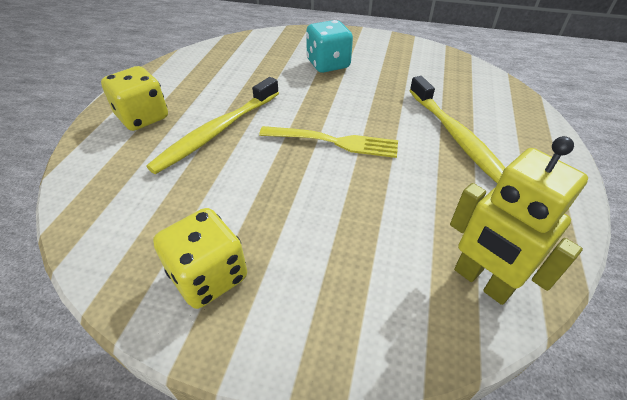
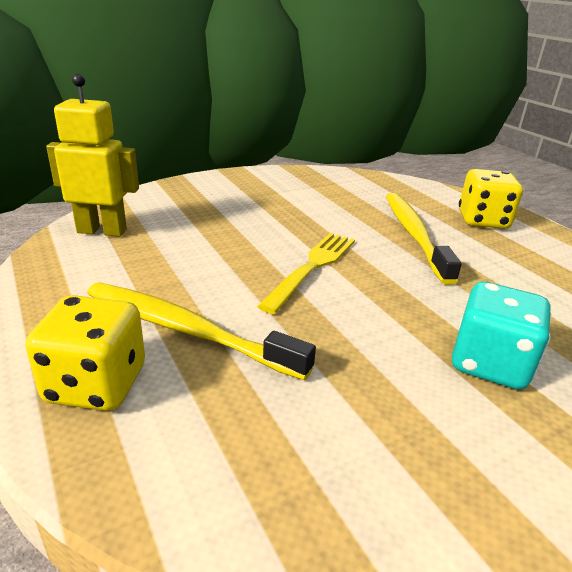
camera: 135 degrees right, 15 degrees down
yellow dice [153,208,247,309] -> yellow dice moved to [25,295,145,411]
yellow fork [259,126,398,158] -> yellow fork turned 150 degrees clockwise [257,233,355,314]

